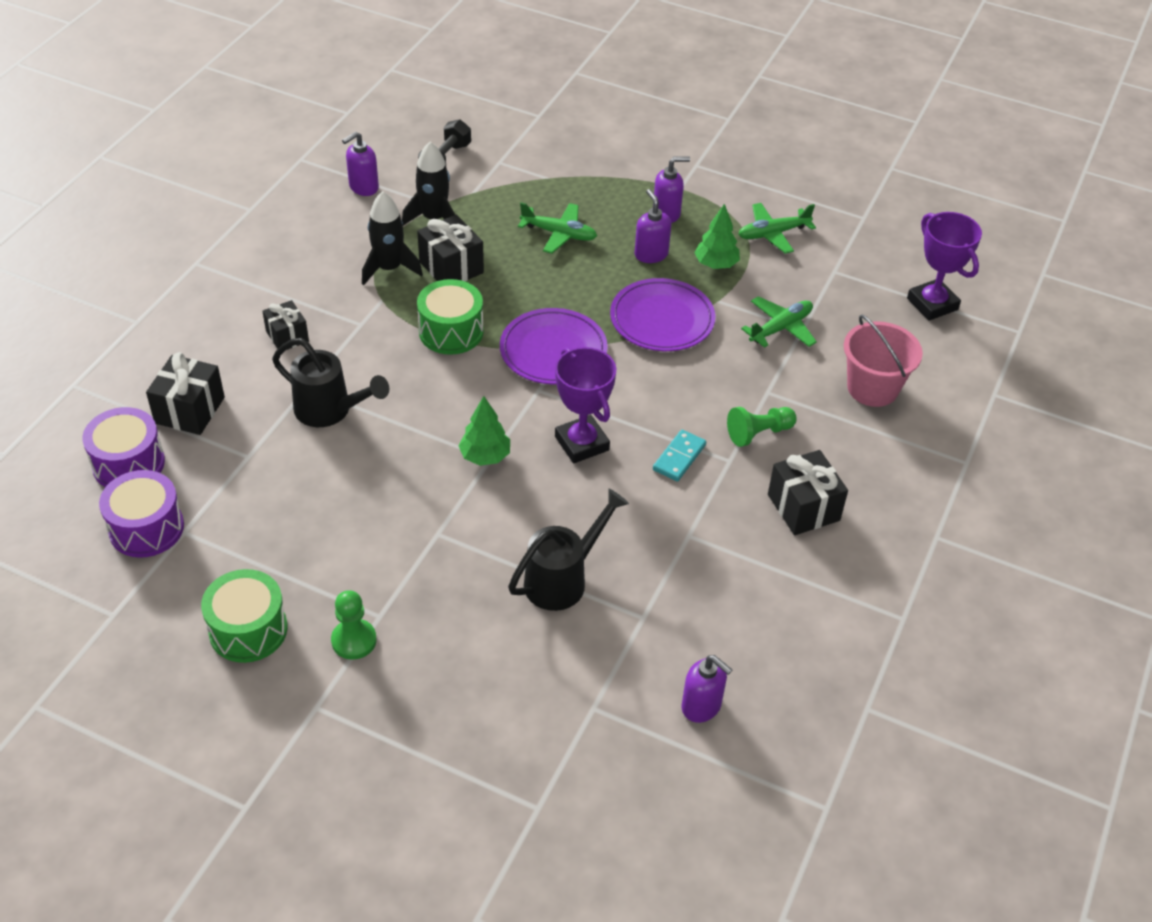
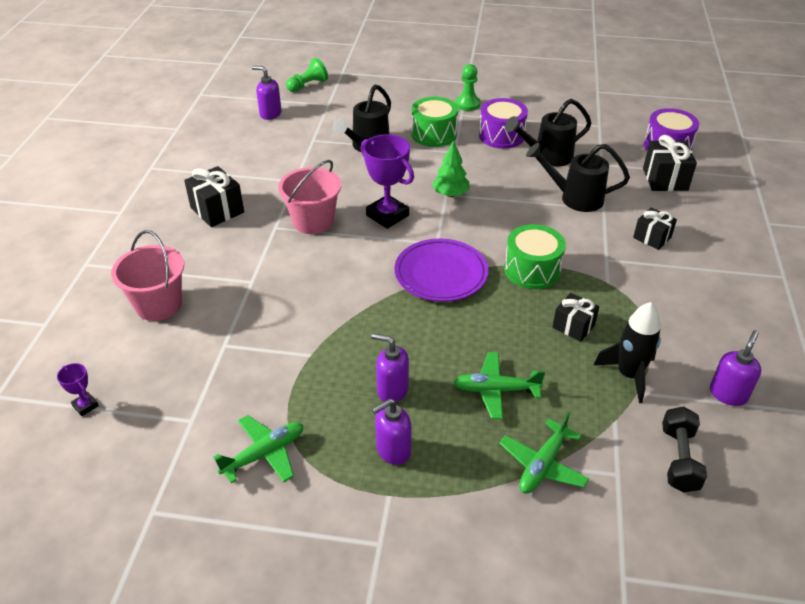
camera: 165 degrees right, 5 degrees down
purple drum [99,470,184,558] -> purple drum moved to [479,98,528,149]
green drum [201,569,288,663] -> green drum moved to [411,97,458,147]
black rocket [362,191,423,285] -> none
black gift [417,215,484,281] -> black gift [552,293,599,342], size x0.66
purple plate [610,278,715,351] -> none
purple soap dispenser [635,189,671,263] -> purple soap dispenser turned 150 degrees clockwise [371,333,409,402]
turquoise domino [653,430,706,481] -> pink bucket [278,160,341,234]
green tree [694,204,740,269] -> none
green pawn [727,407,797,447] -> green pawn moved to [286,58,328,92]
green plane [741,296,817,348] -> green plane moved to [499,412,589,494]
purple trophy [907,212,982,321] -> purple trophy [57,363,99,416], size x0.48
none -> black watering can [505,99,591,167]

